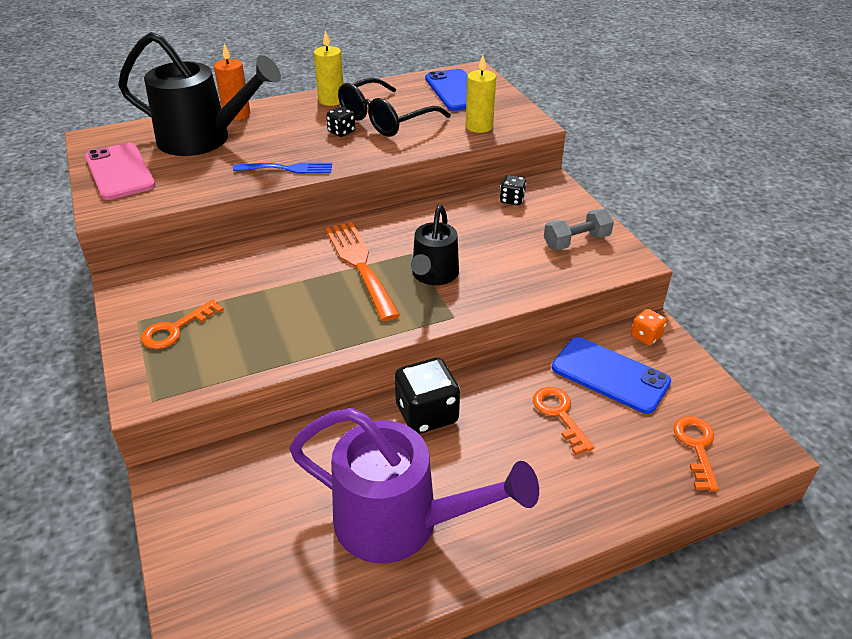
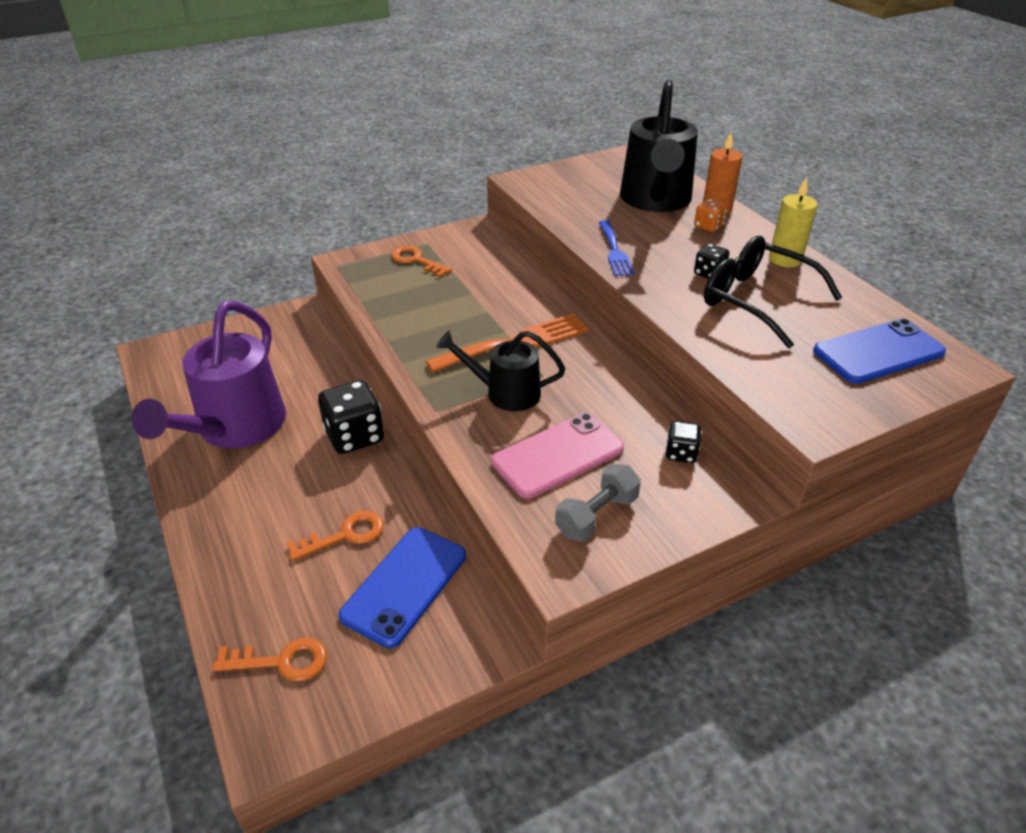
camera: 85 degrees right, 0 degrees up
pink phone [85,143,155,200] -> pink phone moved to [491,413,624,498]
yellow candle [466,55,496,133] -> none
grey dumbbell [544,209,614,250] -> grey dumbbell turned 75 degrees clockwise [555,464,641,542]
orange dice [631,309,667,346] -> orange dice moved to [694,199,727,232]

